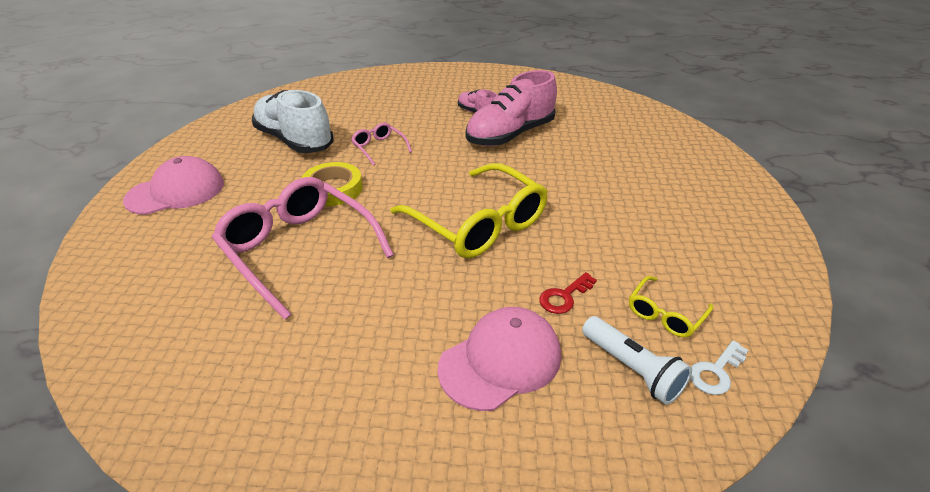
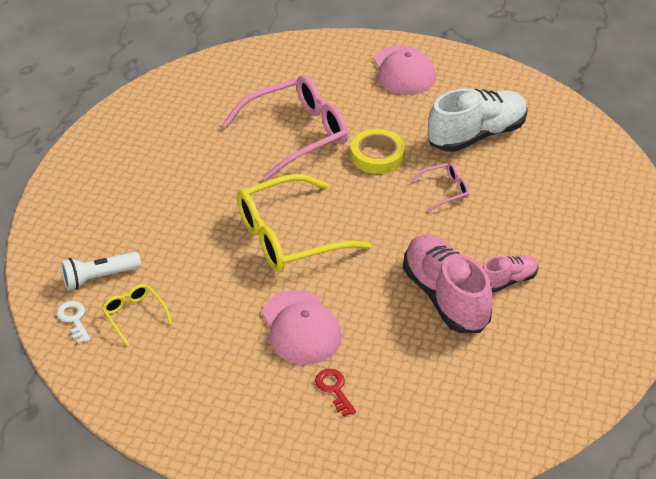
camera: 105 degrees right, 5 degrees up
pink cap [437,307,561,411] -> pink cap moved to [262,290,341,365]
red key [539,272,597,314] -> red key moved to [315,369,356,417]

